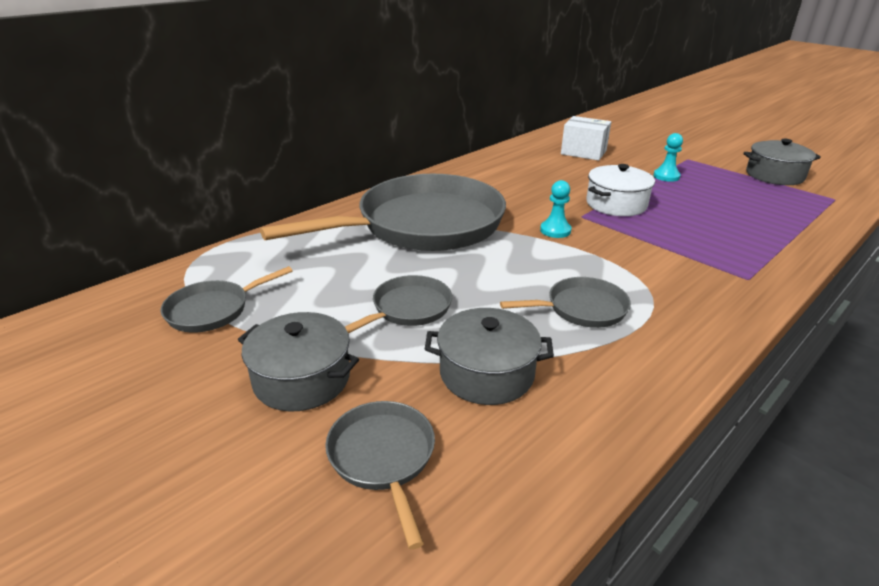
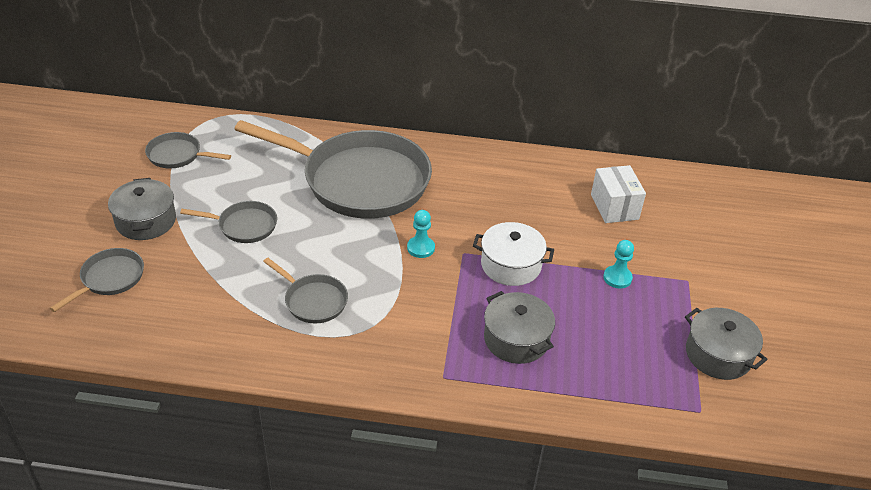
camera: 50 degrees right, 10 degrees up
grey pot [425,308,554,405] -> grey pot moved to [484,291,555,364]

